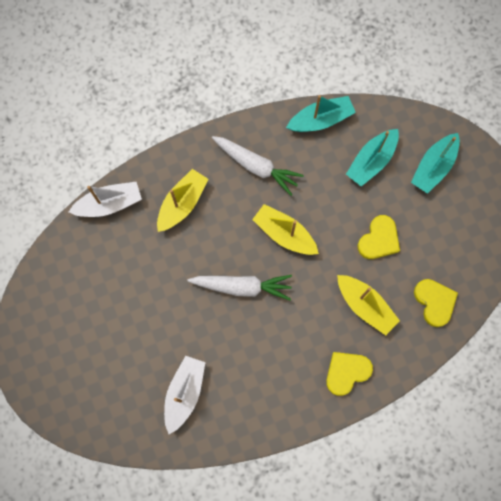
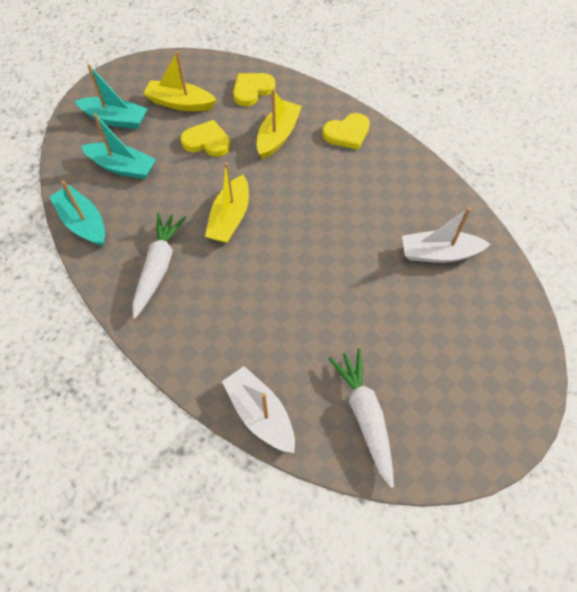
camera: 110 degrees left, 15 degrees down
yellow boat [157,169,209,232] -> yellow boat moved to [143,51,217,111]
white carrot [187,275,292,300] -> white carrot moved to [328,349,394,488]
yellow heart [326,352,373,396] -> yellow heart turned 60 degrees counterclockwise [322,113,370,150]

